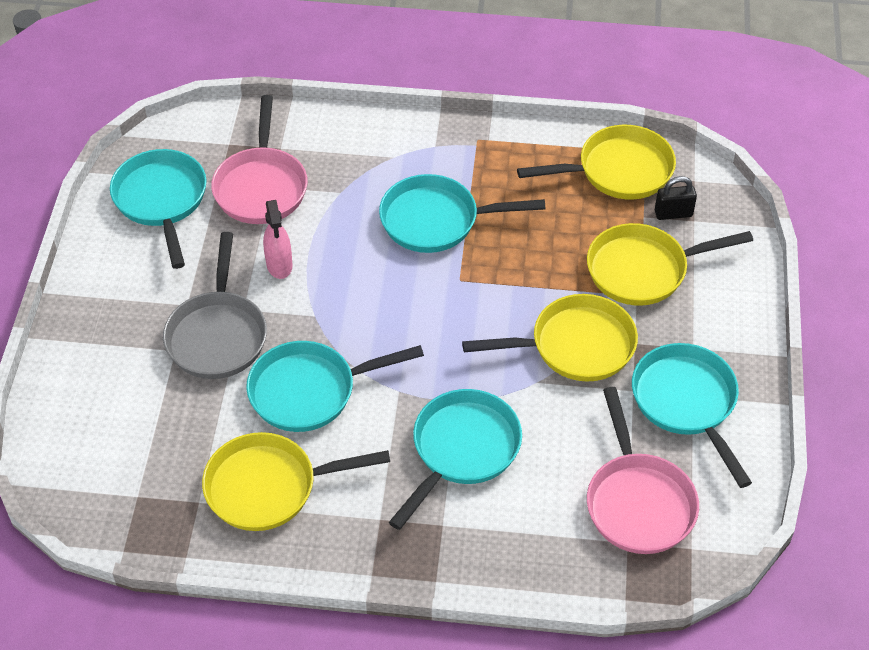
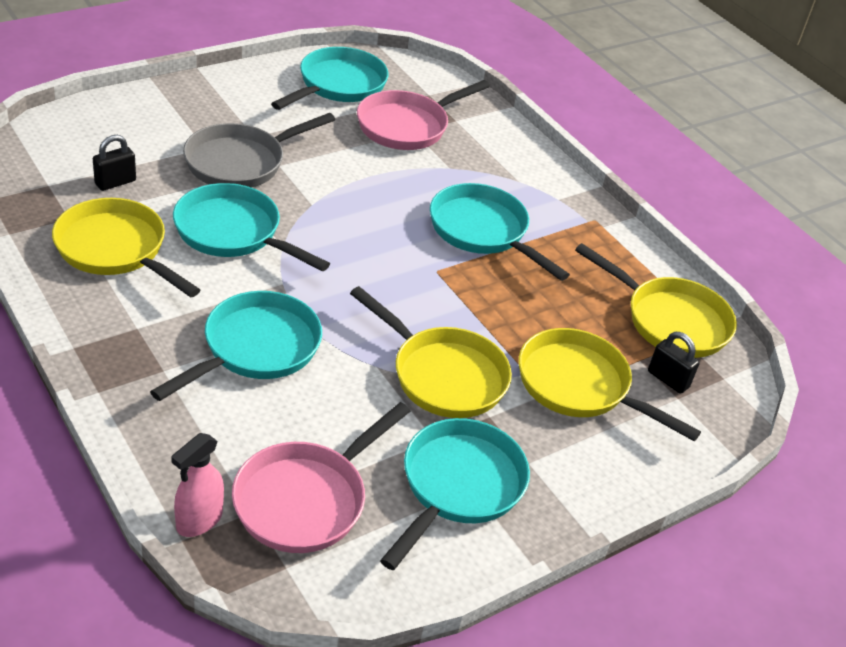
camera: 45 degrees right, 10 degrees down
pink spray bottle [263,200,293,279] -> pink spray bottle moved to [171,433,224,537]
turquoise pan [389,389,522,530] -> turquoise pan turned 45 degrees counterclockwise [150,291,322,401]
none -> black padlock [93,135,136,191]

